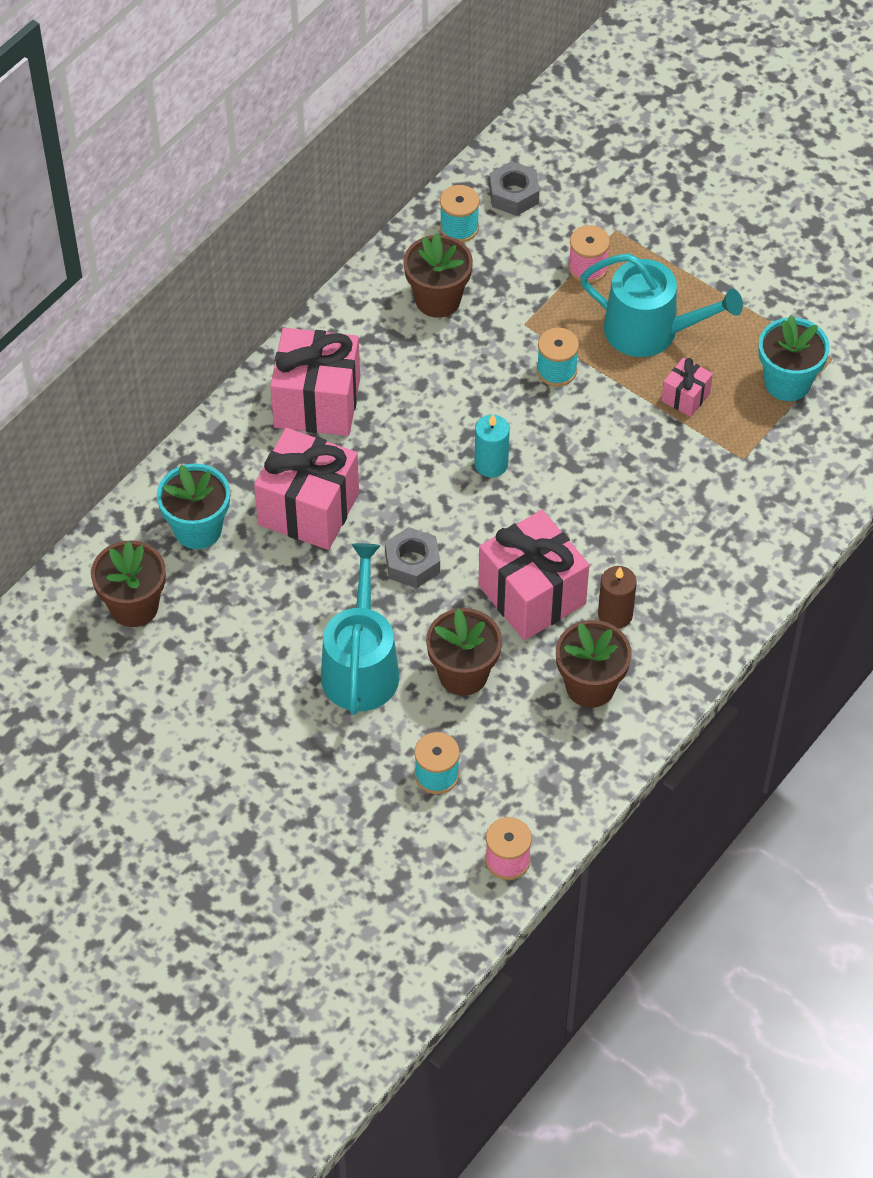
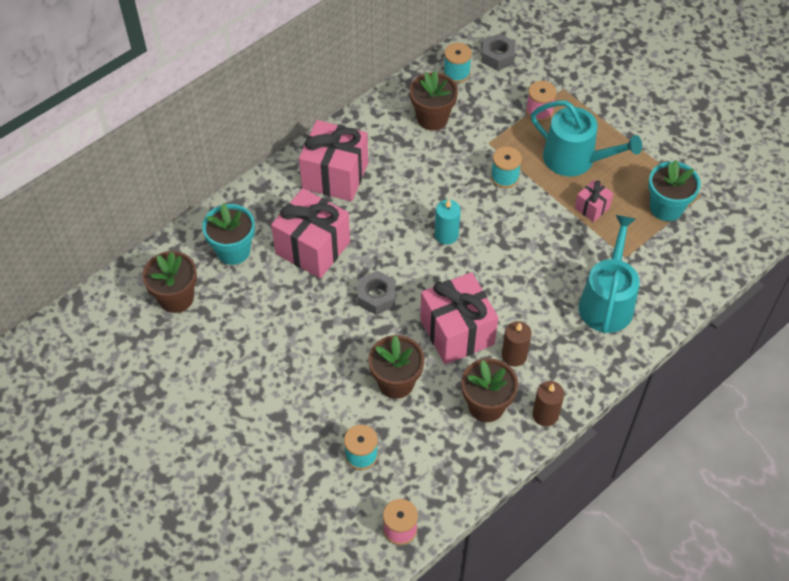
camera: 10 degrees right, 0 degrees up
turquoise watering can [321,543,399,715] -> turquoise watering can moved to [579,215,640,334]
none -> brown candle [533,381,564,426]

